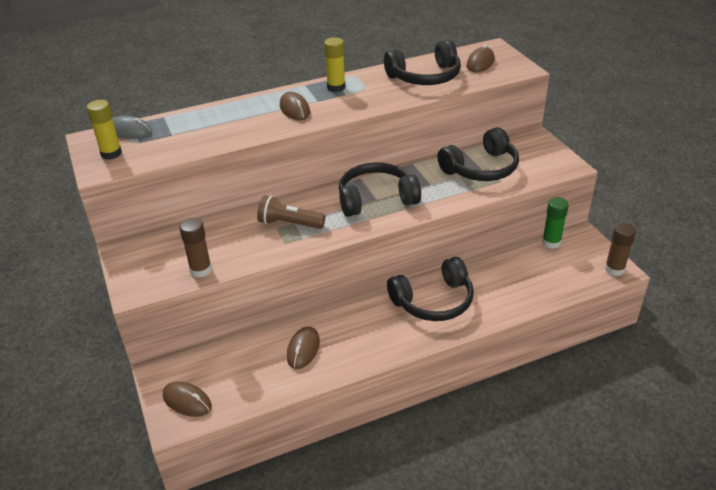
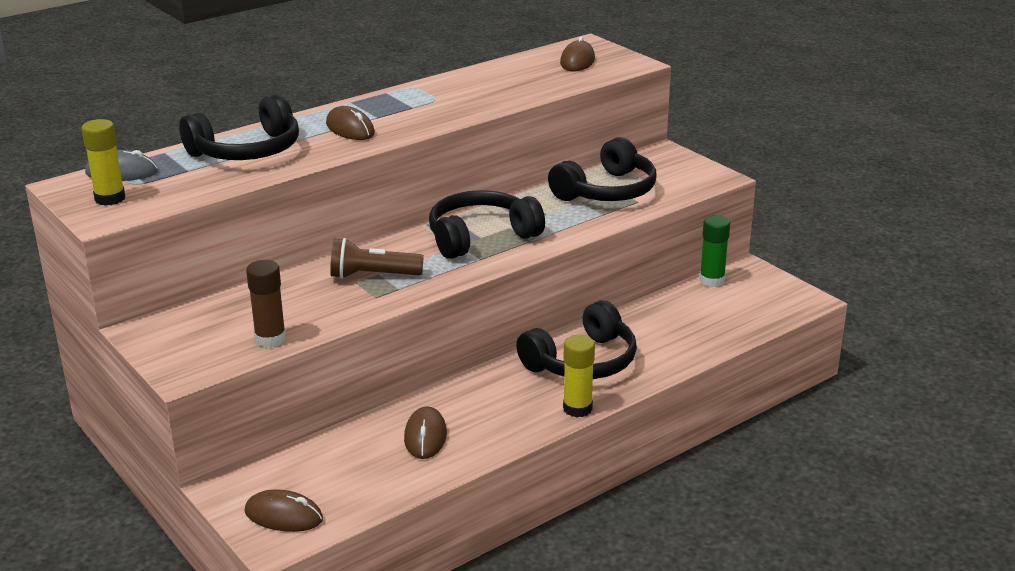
camera: 15 degrees left, 10 degrees down
yellow glue stick [324,37,345,92] -> yellow glue stick moved to [563,335,595,417]
black headphones [384,40,461,85] -> black headphones moved to [179,94,299,160]
brown glue stick [605,223,636,276] -> none

